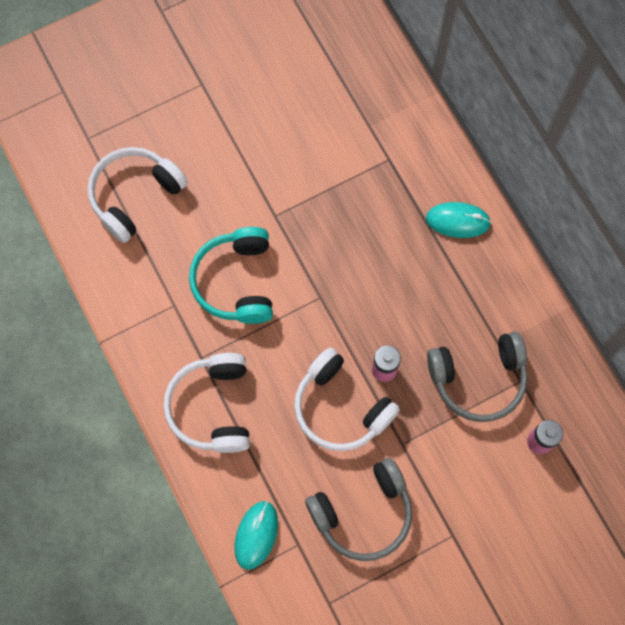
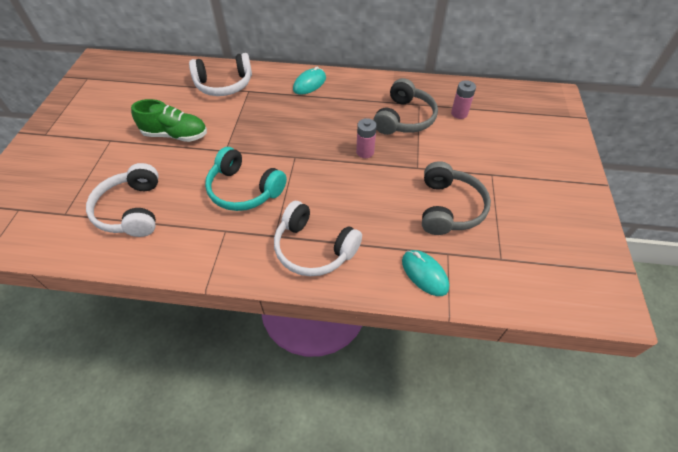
camera: 55 degrees left, 20 degrees down
white headphones [294,347,400,451] -> white headphones moved to [189,53,252,96]
none -> green shoe [131,99,207,142]

